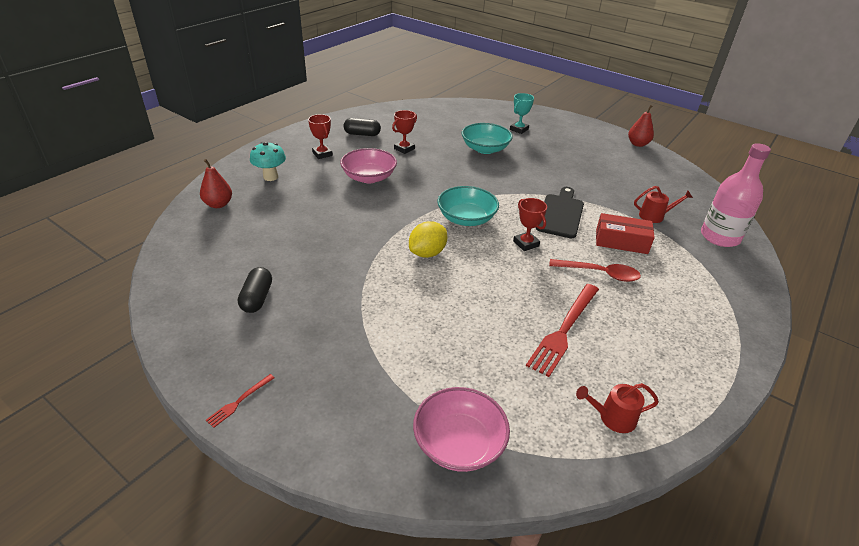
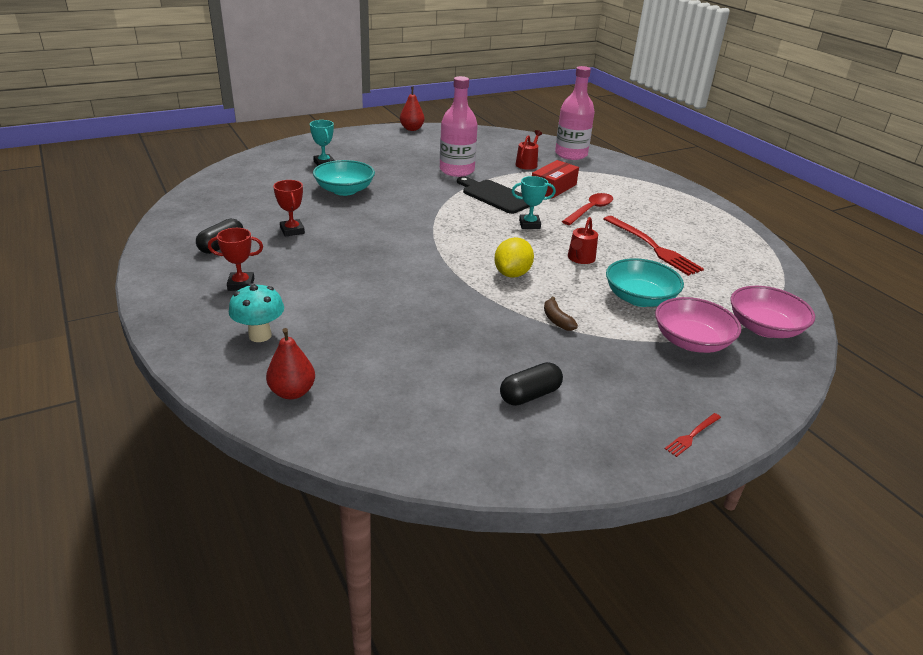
camera: 65 degrees left, 5 degrees down
red fork [206,374,275,428] -> red fork turned 75 degrees clockwise [665,413,721,457]
black capsule [238,267,272,313] -> black capsule turned 60 degrees counterclockwise [500,362,563,406]
pink bowl [340,148,397,183] -> pink bowl moved to [655,297,741,353]
yellow lemon [409,221,447,258] -> yellow lemon turned 45 degrees clockwise [494,237,534,278]
turquoise bowl [437,186,499,226] -> turquoise bowl moved to [606,258,684,307]
red trophy [513,198,547,251] -> turquoise trophy [512,176,556,229]
red watering can [576,383,659,433] -> red watering can moved to [568,217,598,264]
none -> pink bottle [440,76,478,177]
none -> brown banana [544,297,578,331]

